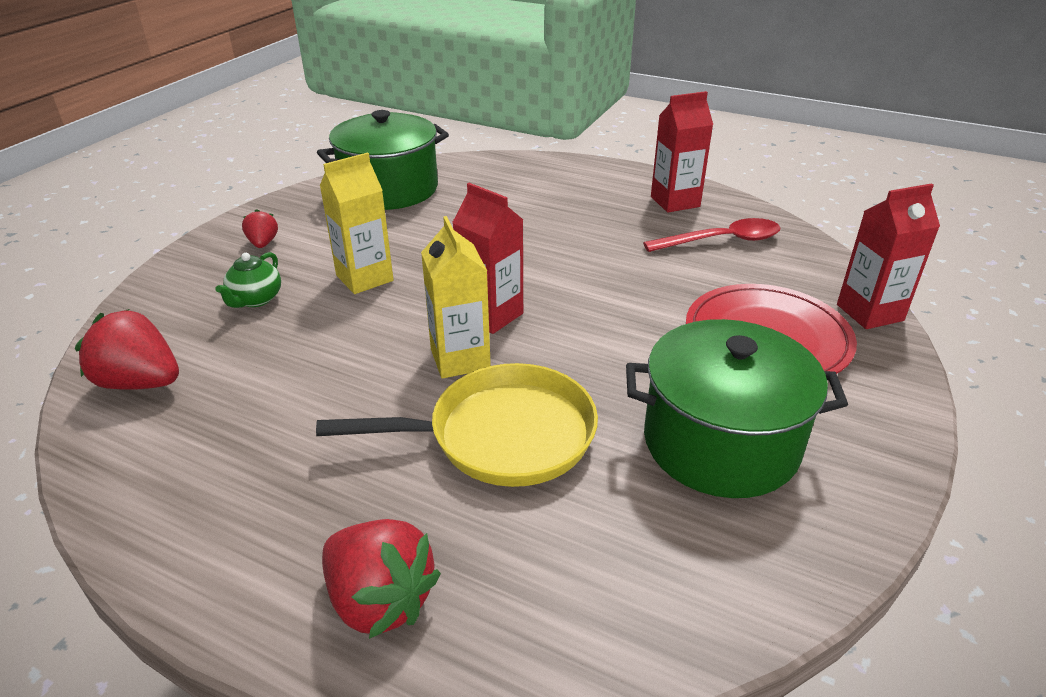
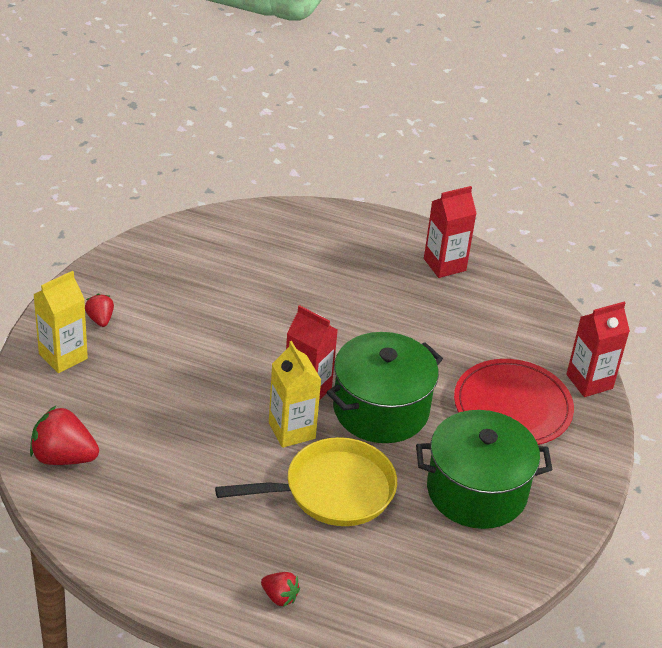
camera: 10 degrees left, 5 degrees up
green teapot [215,252,281,308] -> none
green pot [317,110,449,210] -> green pot moved to [326,332,443,443]
yellow carton [320,153,394,294] -> yellow carton moved to [33,271,88,373]
red strawberry [322,519,441,639] -> red strawberry [261,572,300,607], size x0.55
red spoon [643,218,780,252] -> none

